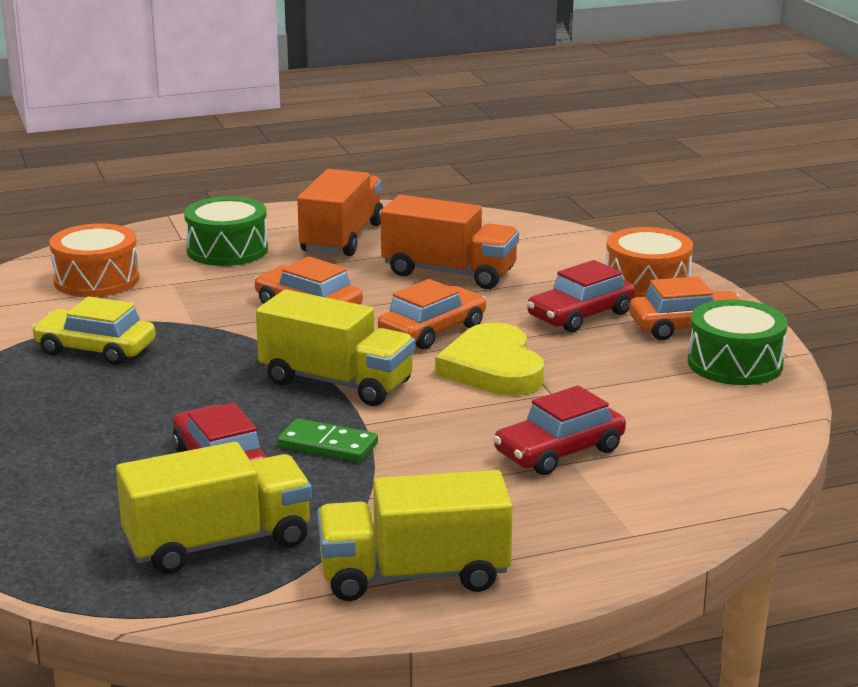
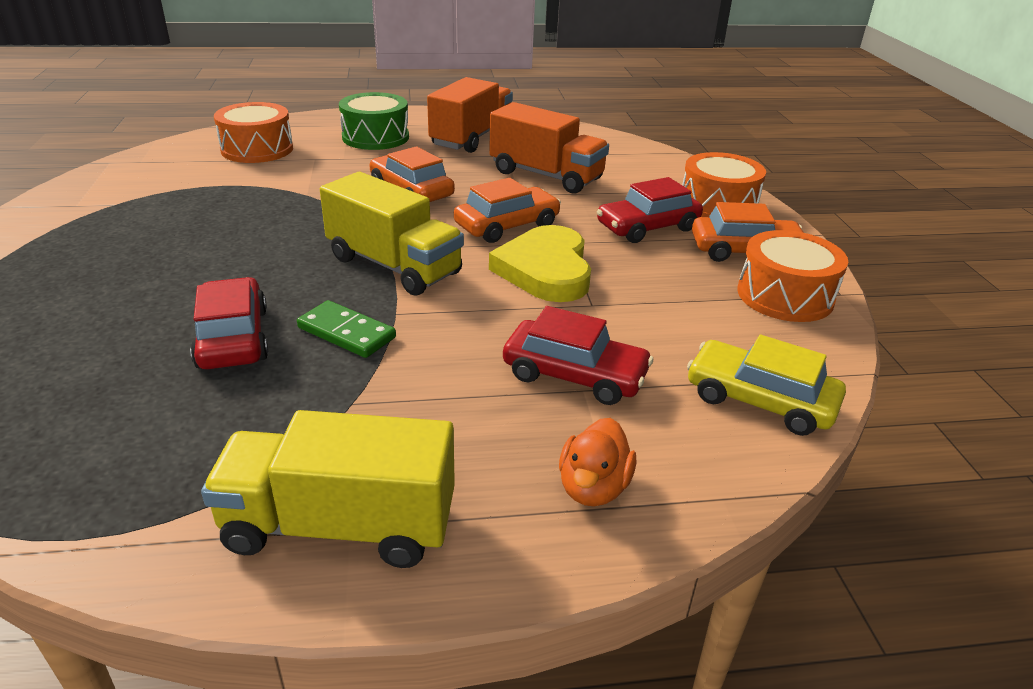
camera: 10 degrees right, 10 degrees up
yellow car [31,296,156,365] -> yellow car moved to [687,335,846,436]
yellow truck [116,442,312,574] -> none
red car [493,385,626,475] -> red car turned 135 degrees counterclockwise [503,306,653,405]
green drum [688,300,788,385] -> orange drum [737,230,848,322]
none -> orange duck [559,418,636,506]

